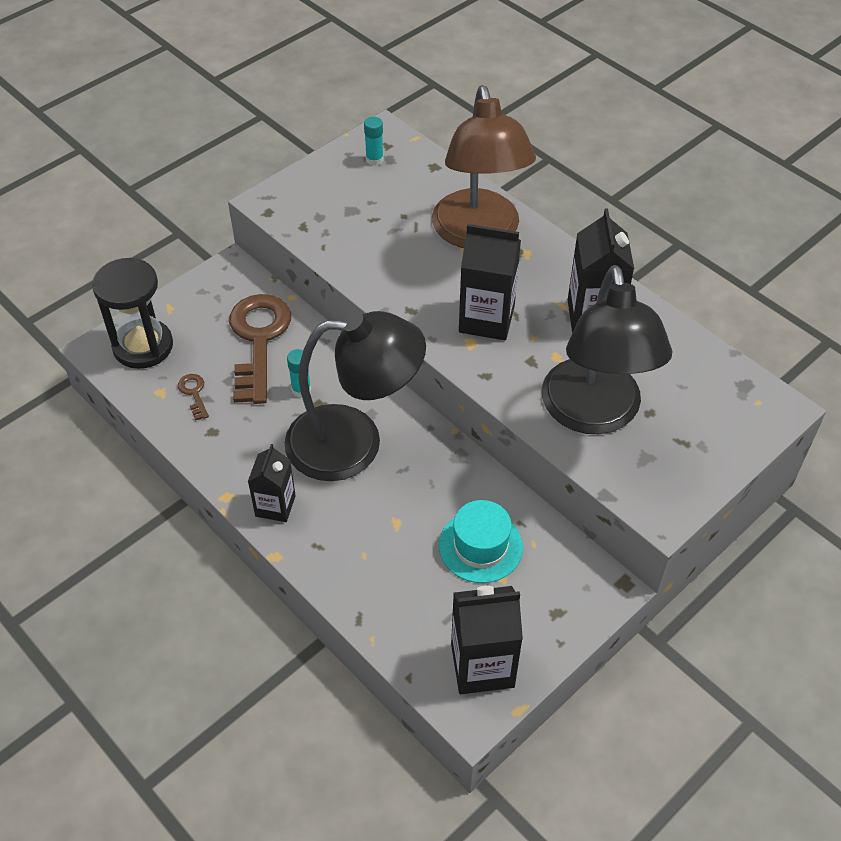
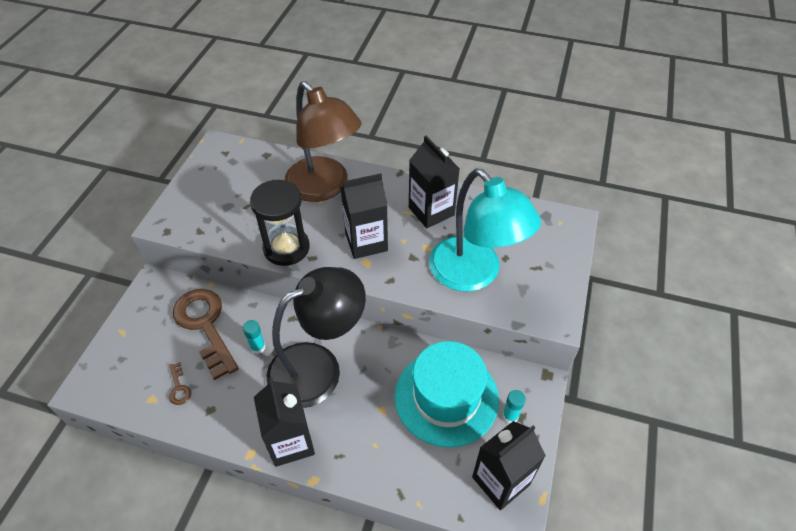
camera: 30 degrees left, 0 degrees up
black hourglass [92,258,173,369] -> black hourglass moved to [250,180,310,266]
brown key [178,374,209,420] -> brown key turned 150 degrees counterclockwise [169,362,191,405]
black carton [248,444,296,522] -> black carton [254,377,315,467], size x1.55
turquoise glue stick [364,117,384,166] -> turquoise glue stick moved to [503,390,526,423]
turquoise hat [439,500,523,583] -> turquoise hat [395,341,499,448], size x1.68
black lamp [542,265,672,434] -> turquoise lamp [429,169,541,292]

